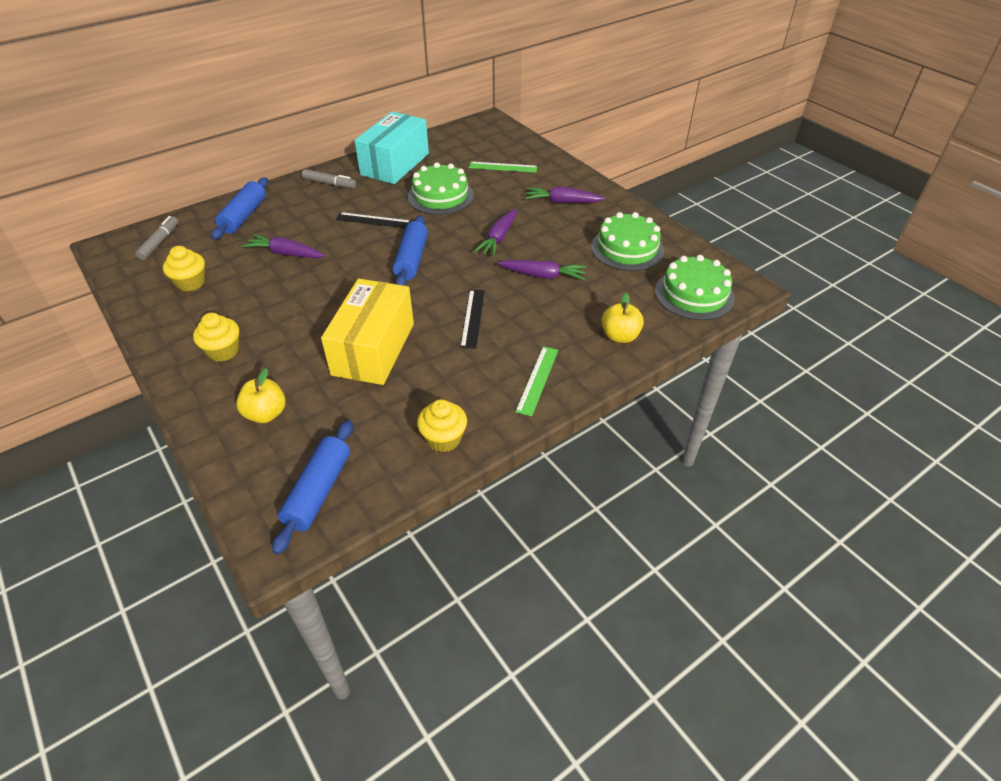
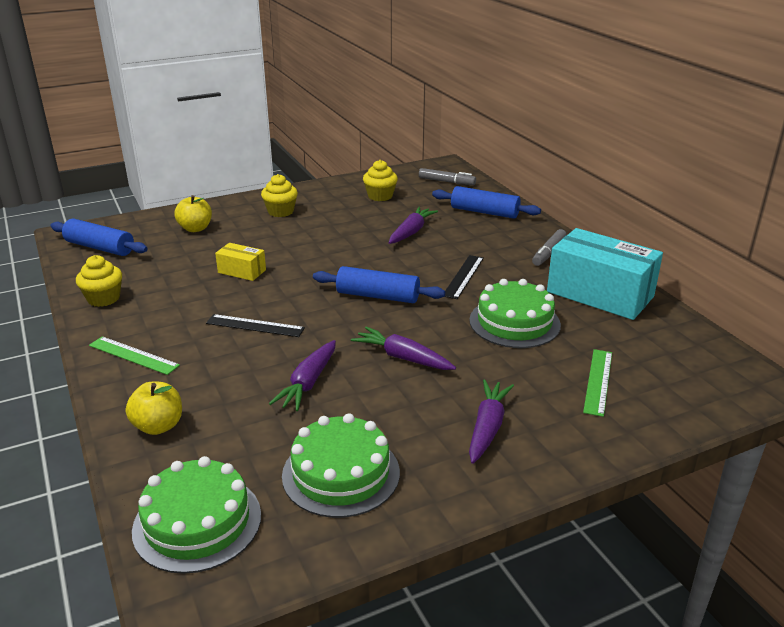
camera: 100 degrees right, 15 degrees down
yellow box [321,279,414,385] -> yellow box [215,243,266,281], size x0.47

